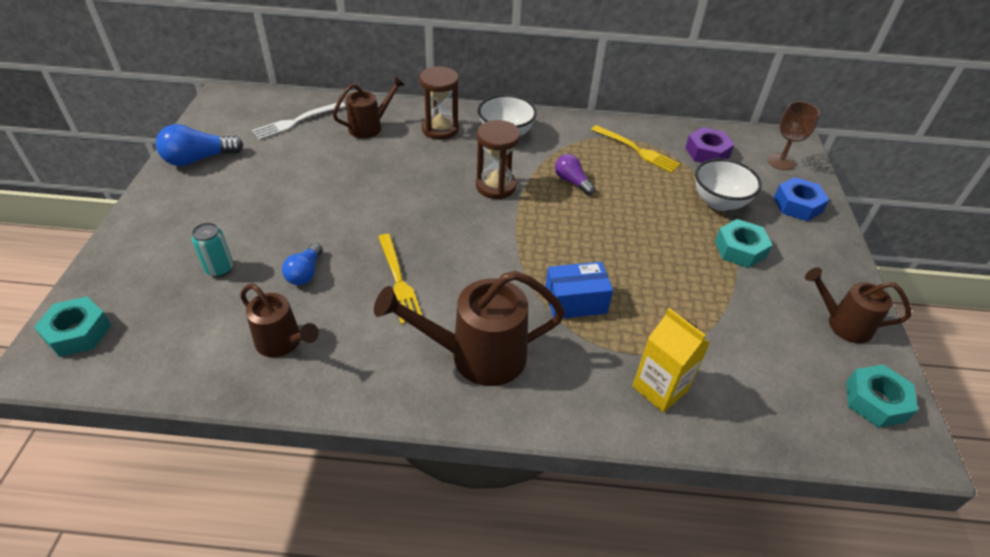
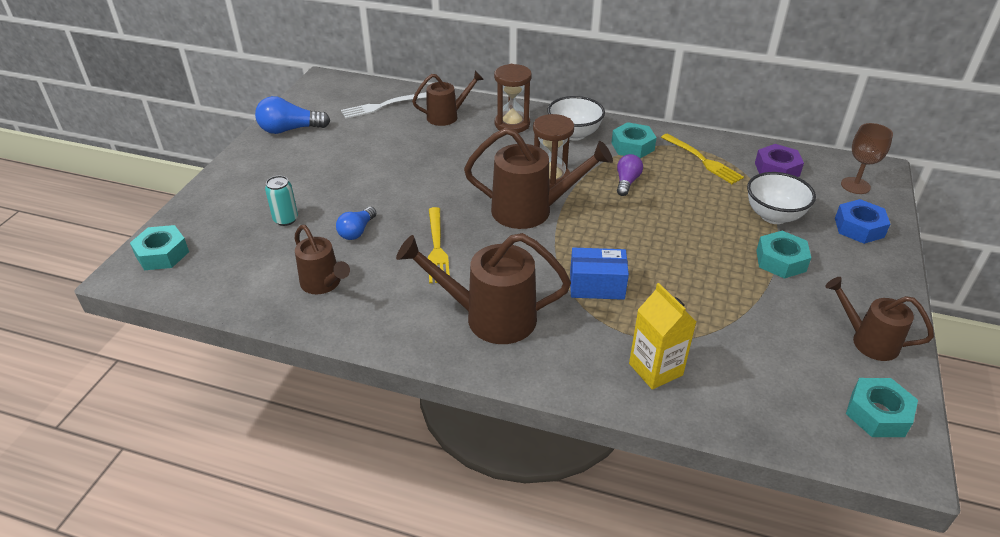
camera: 15 degrees right, 5 degrees down
purple light bulb [555,154,595,195] -> purple light bulb turned 45 degrees clockwise [617,154,643,196]
none -> brown watering can [464,127,613,229]
none -> turquoise nut [611,122,657,158]

